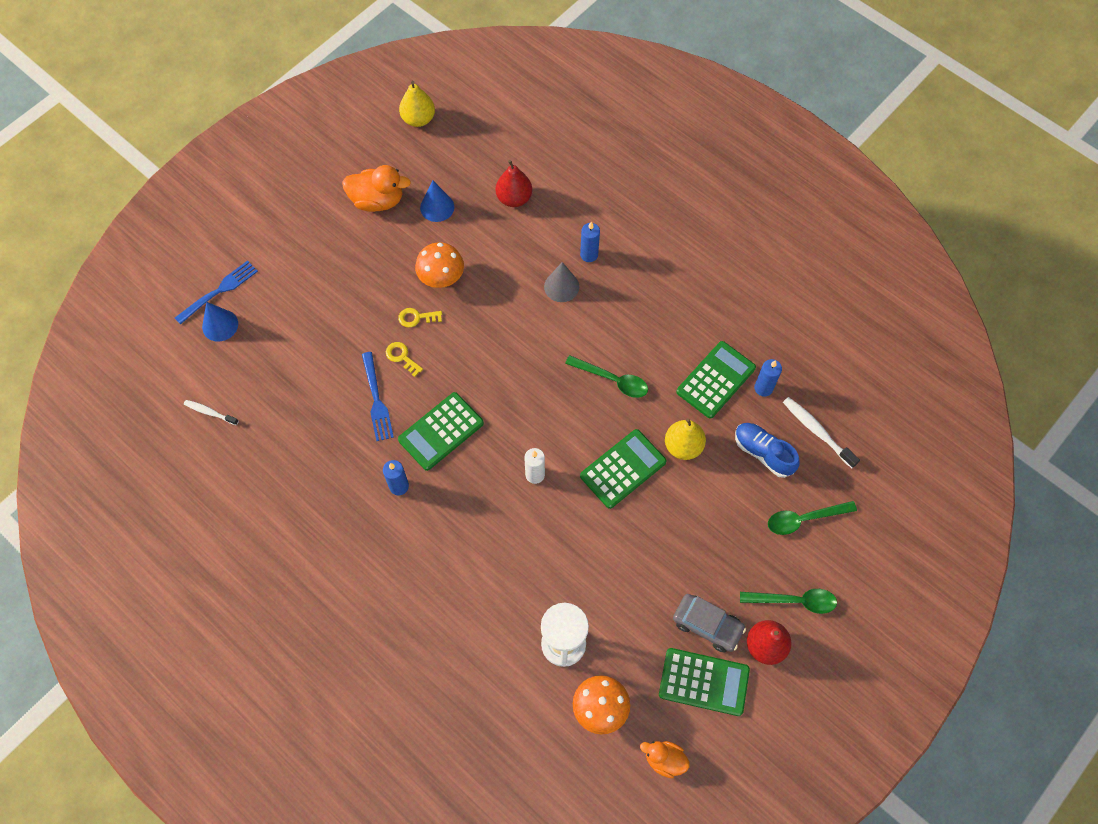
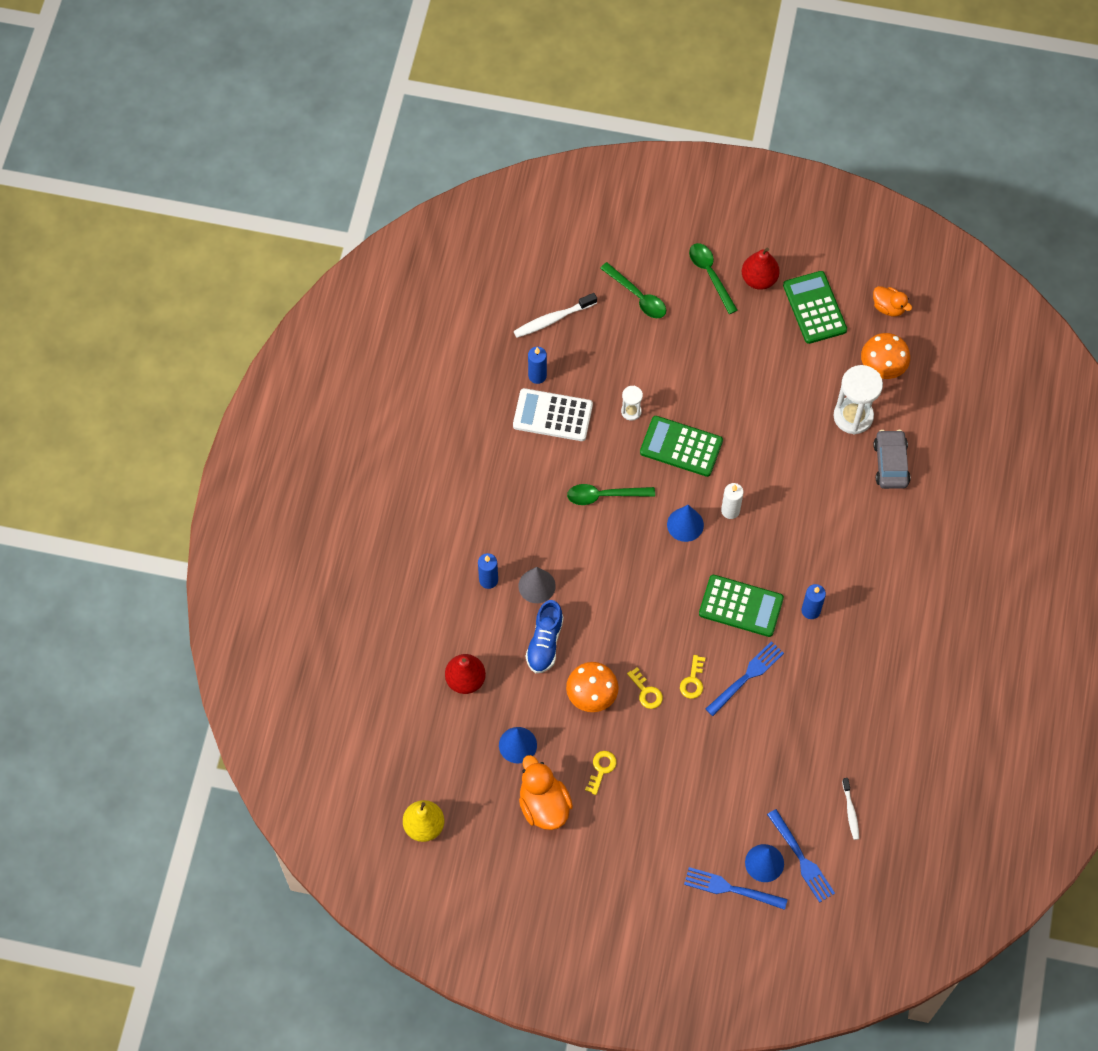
camera: 120 degrees left, 0 degrees up
green spoon [565,355,648,398] -> green spoon turned 90 degrees counterclockwise [567,484,655,505]
orange duck [640,741,690,778] -> orange duck turned 45 degrees counterclockwise [873,286,912,317]
yellow pear [665,418,706,460] -> white hourglass [621,386,643,421]
grey car [673,594,746,653] -> grey car moved to [873,430,910,489]
green calculator [676,341,756,419] -> white calculator [513,388,593,441]
blue shoe [735,423,800,478] -> blue shoe moved to [526,600,564,673]
white toothbrush [783,397,860,468] -> white toothbrush turned 45 degrees clockwise [514,293,597,338]
none -> yellow key [585,751,617,795]
none -> blue cone [667,505,704,542]
none -> blue fork [767,809,835,903]

